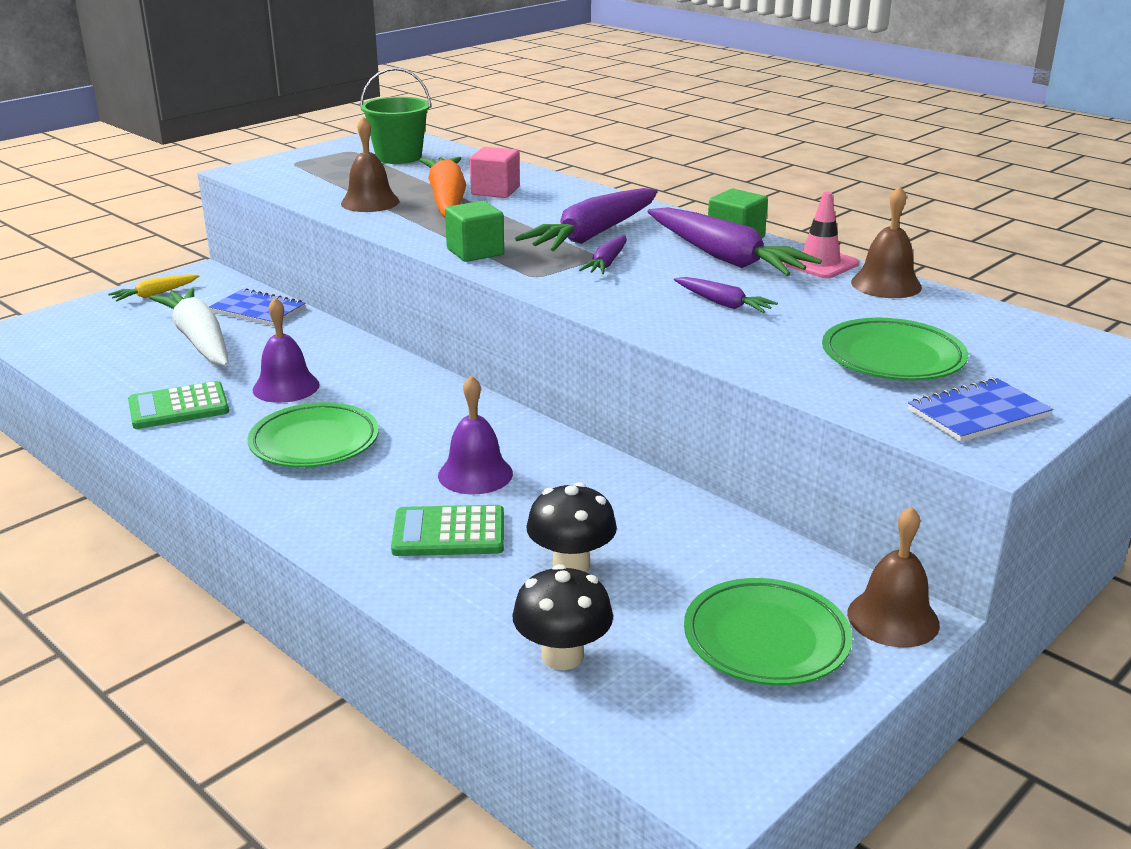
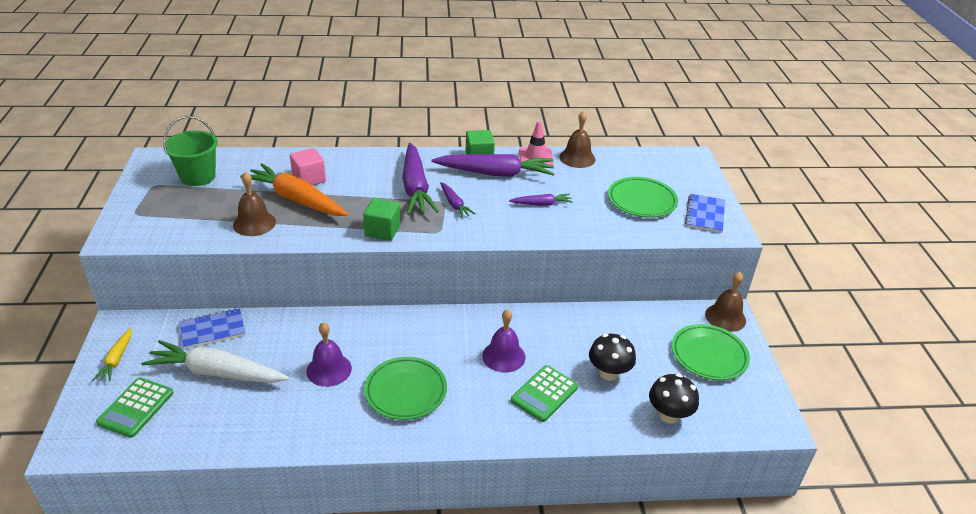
camera: 50 degrees left, 10 degrees up
green calculator [128,381,229,429] -> green calculator moved to [96,378,174,438]

